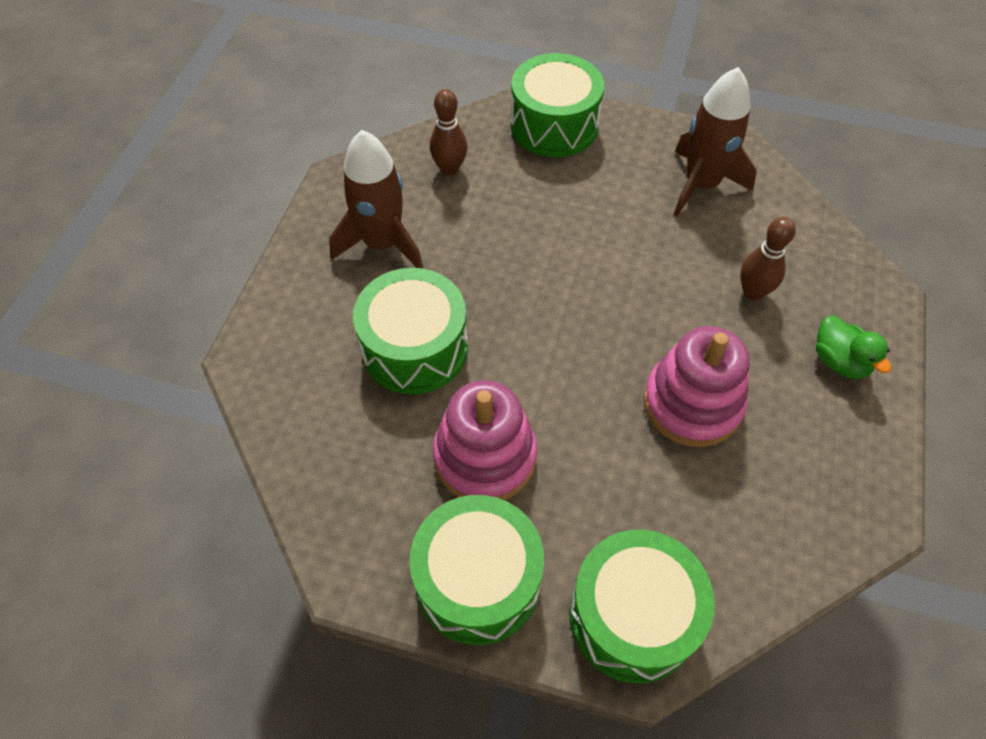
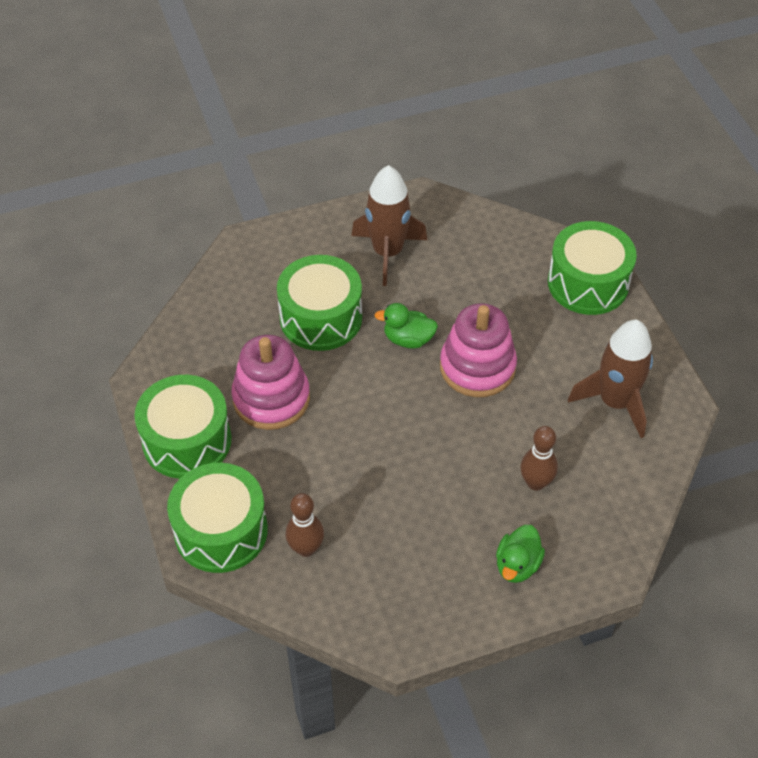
camera: 55 degrees right, 5 degrees down
brown bowling pin [430,89,467,176] -> brown bowling pin moved to [286,493,324,557]
pink stacking toy [644,326,750,447] -> pink stacking toy moved to [440,303,517,397]
none -> green duck [374,303,438,349]

